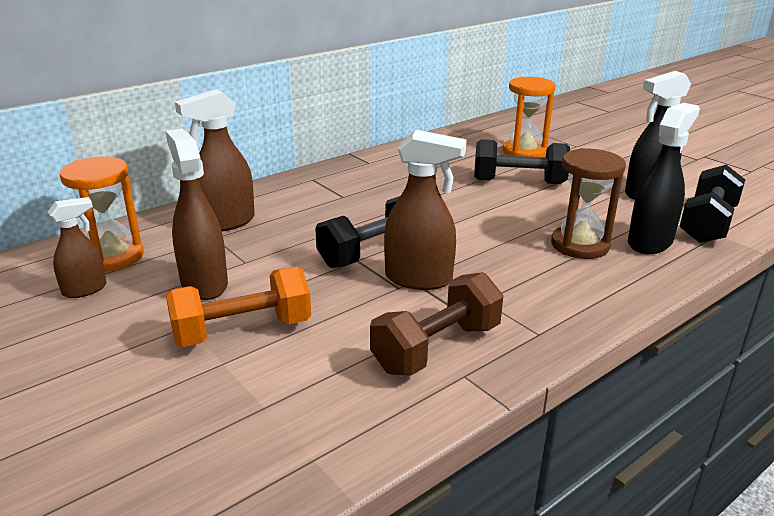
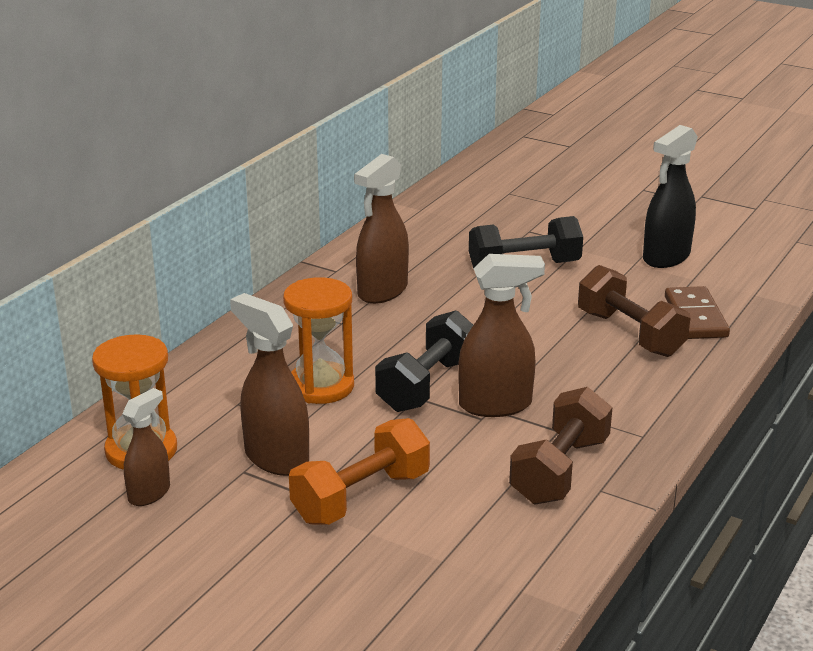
camera: 20 degrees left, 0 degrees up
brown spray bottle [175,89,255,232] -> brown spray bottle moved to [354,154,409,304]
orange hourglass [503,77,556,157] -> orange hourglass moved to [283,277,354,404]
brown hourglass [551,148,626,259] -> brown dumbbell [578,265,690,357]
black spray bottle [628,103,700,254] -> brown domino [665,286,730,339]
black dumbbell [679,164,745,243] -> none

